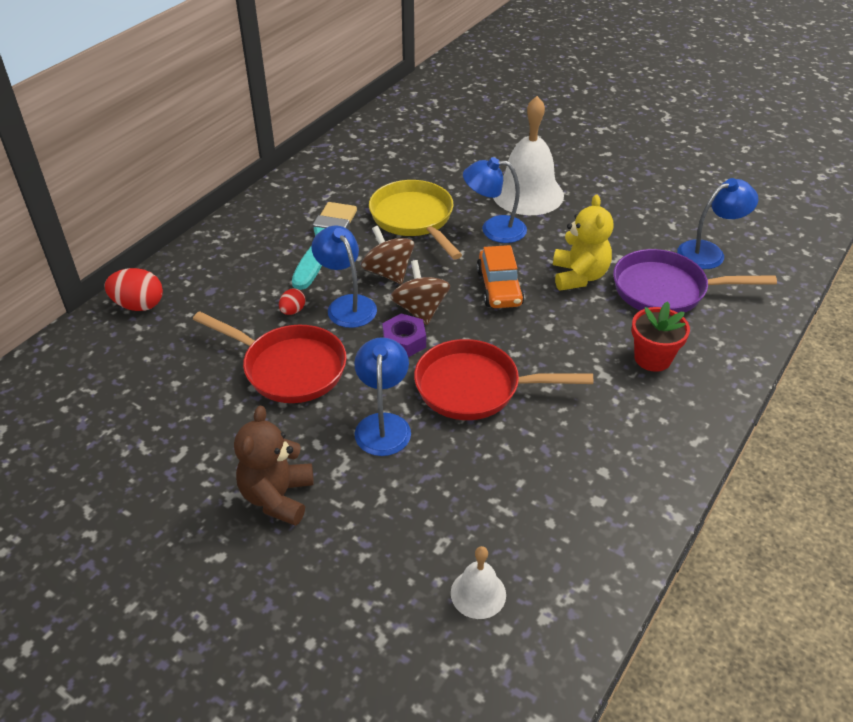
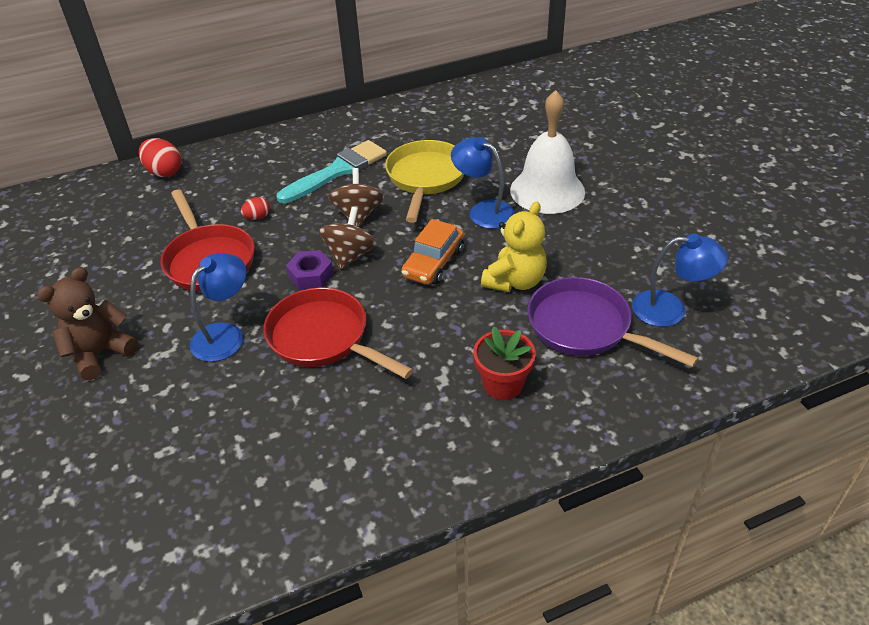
camera: 35 degrees right, 0 degrees up
blue lamp [311,226,377,328] -> none
white bell [451,546,506,619] -> none

